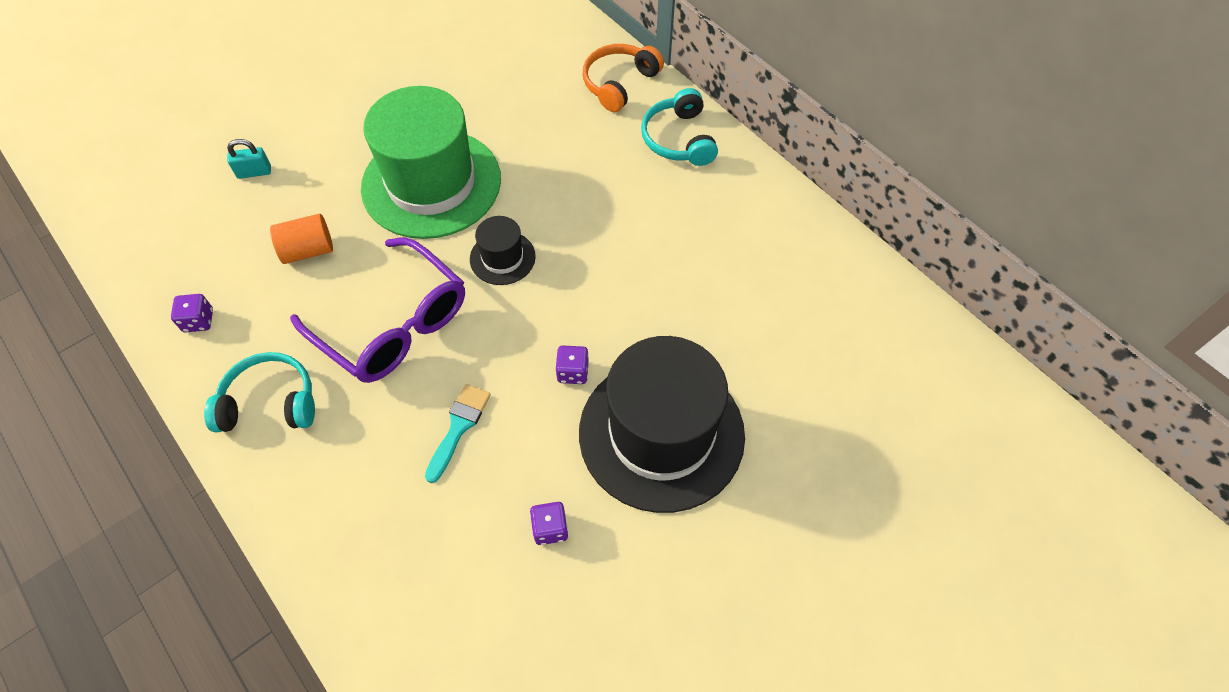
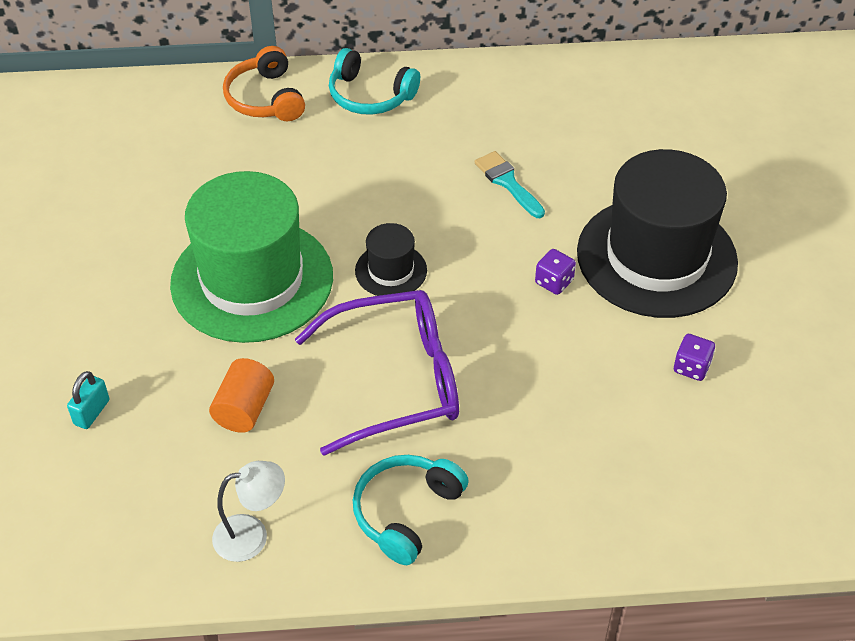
camera: 55 degrees left, 10 degrees down
purple dice [171,294,213,333] -> white lamp [212,461,285,562]
turquoise brush [425,384,491,483] -> turquoise brush moved to [475,151,545,218]

